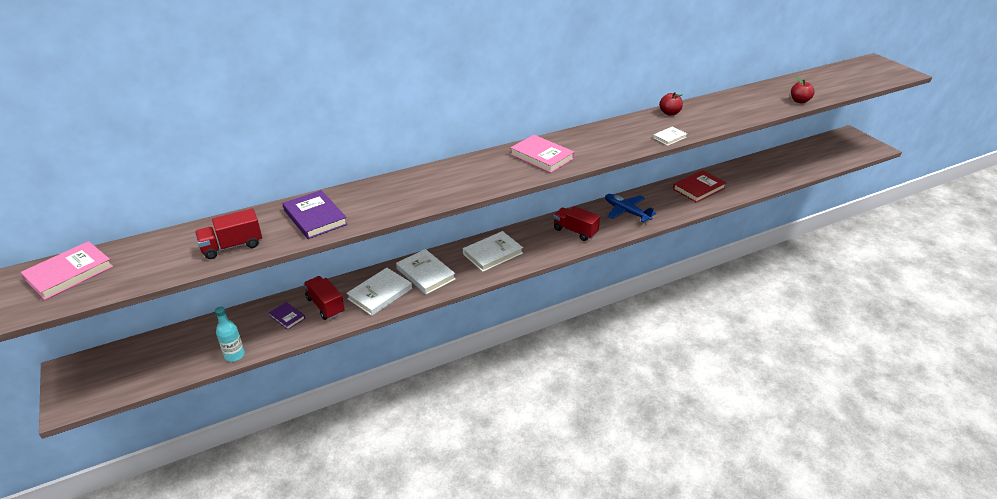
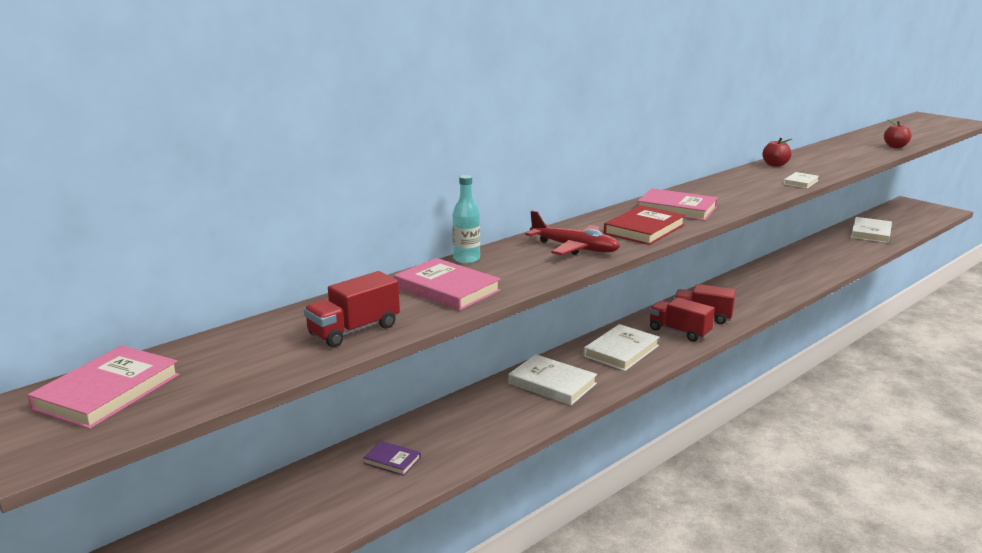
camera: 15 degrees left, 15 degrees down
turquoise bottle [215,307,245,362] -> turquoise bottle moved to [453,175,480,264]
purple book [283,190,348,239] -> pink book [394,258,501,311]
red truck [304,276,345,320] -> red truck moved to [649,297,715,342]
white book [346,268,412,316] -> white book moved to [851,217,892,243]
blue plane [605,194,656,222] -> none
red book [673,170,726,203] -> red book moved to [604,205,685,245]
none -> red plane [526,210,620,255]

